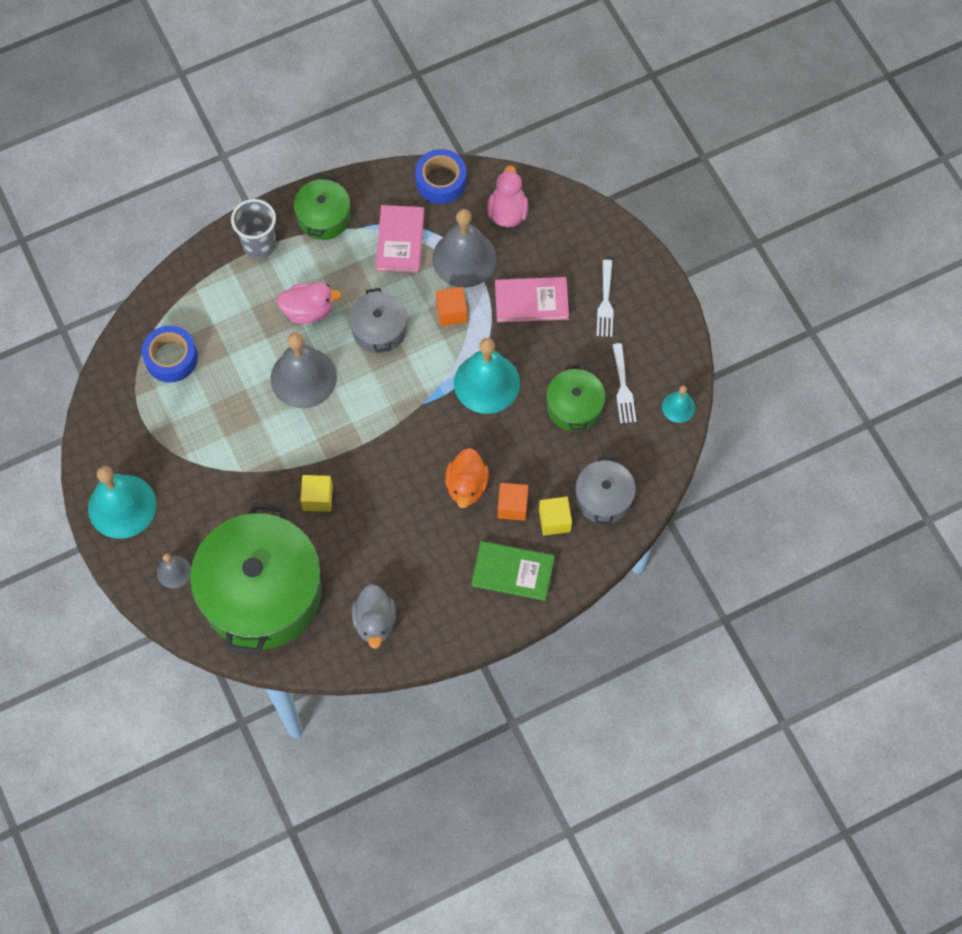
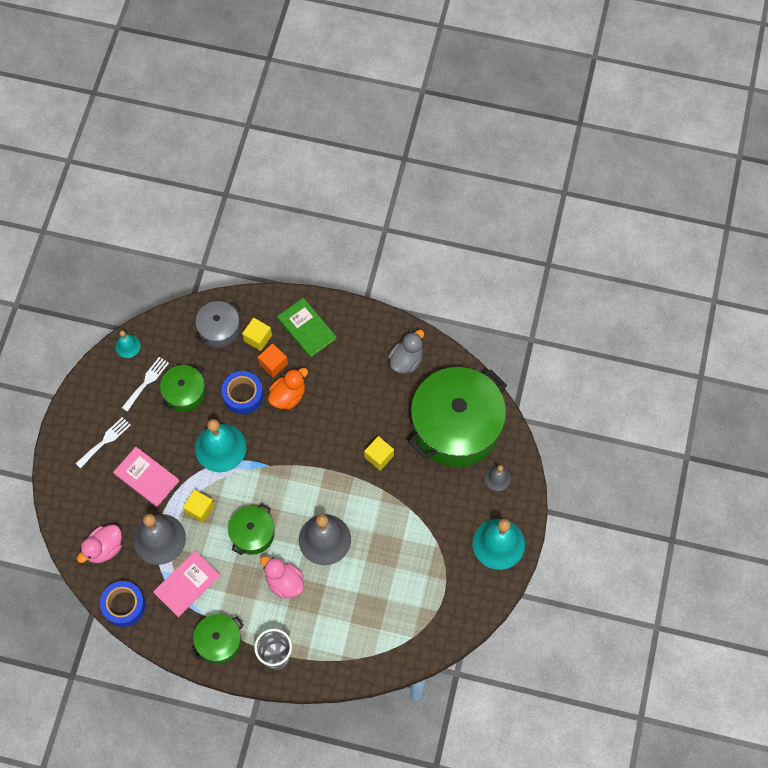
camera: 140 degrees left, 0 degrees up
blue tape [142,326,198,383] -> blue tape moved to [221,371,263,414]
grey pot [349,288,407,354] -> green pot [228,503,274,555]
orange cube [436,287,467,326] -> yellow cube [183,490,215,523]

